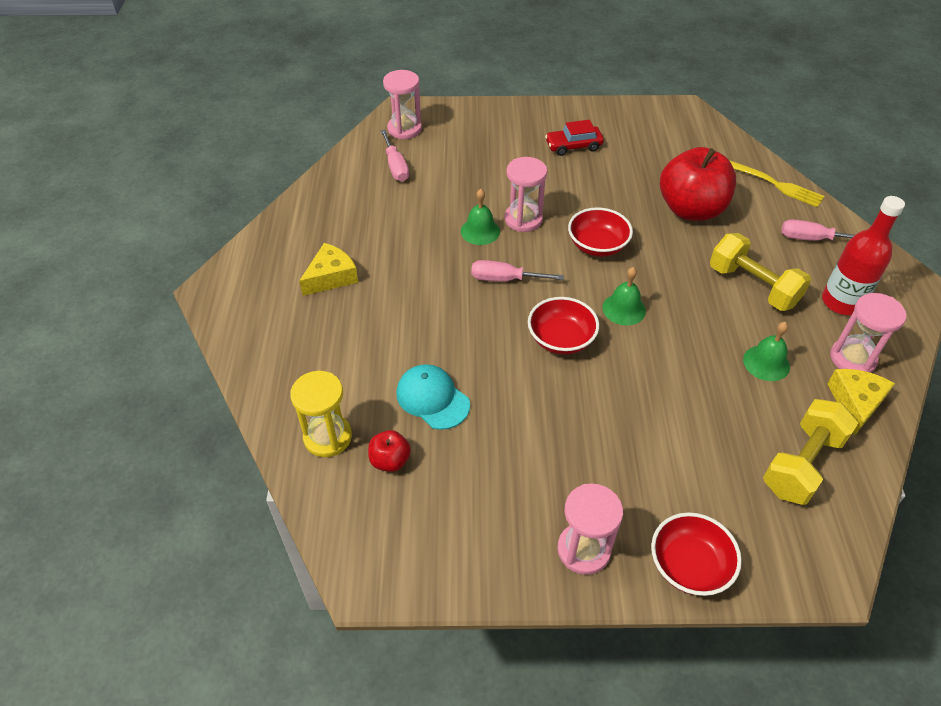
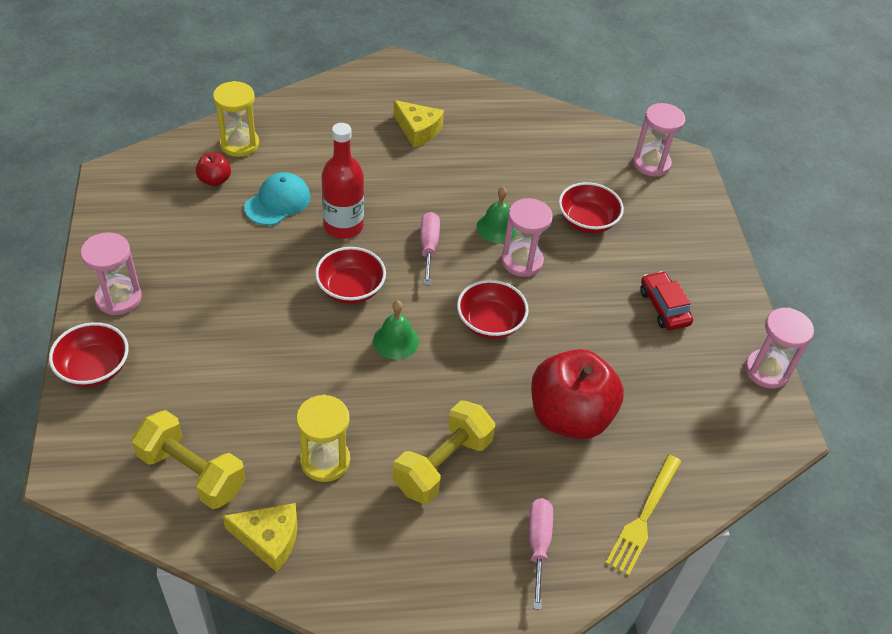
camera: 80 degrees right, 0 degrees up
pink screwdriver [381,130,409,182] -> none
green bell [743,322,790,381] -> yellow hourglass [296,395,350,482]
red bottle [822,196,905,315] -> red bottle moved to [322,123,364,239]
pink hourglass [830,293,906,373] -> pink hourglass moved to [745,307,814,389]
none -> red bowl [559,182,624,234]

